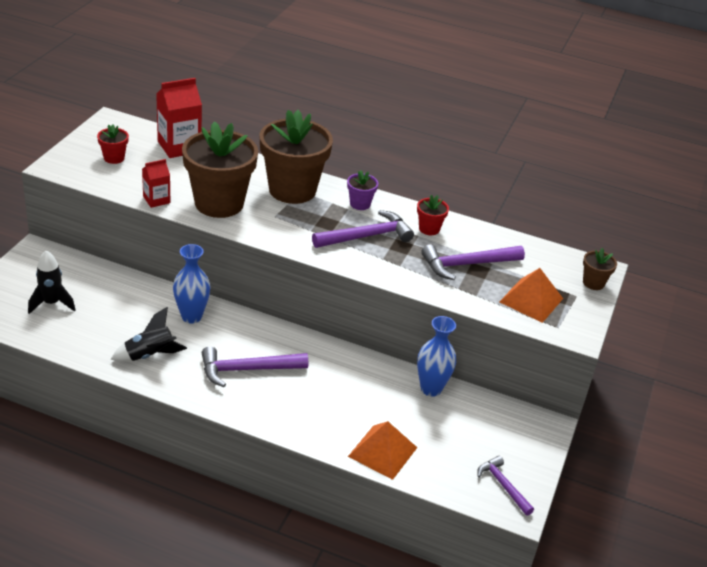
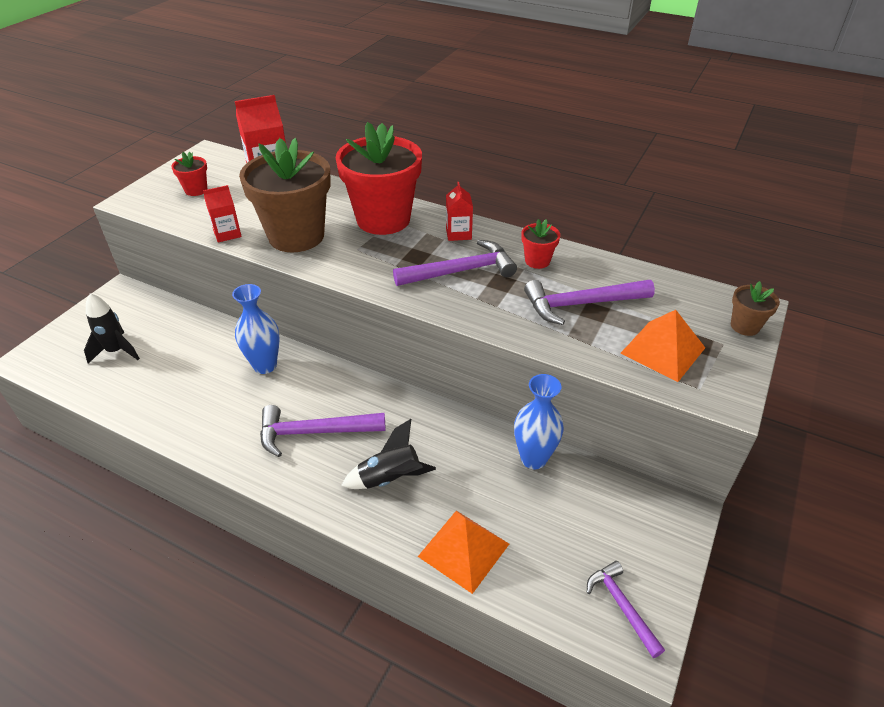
camera: 10 degrees right, 5 degrees up
black rocket [111,307,187,362] -> black rocket moved to [341,419,436,489]
brown flower pot [259,110,333,204] -> red flower pot [336,122,422,235]
purple flower pot [347,170,378,210] -> red carton [446,182,473,241]

